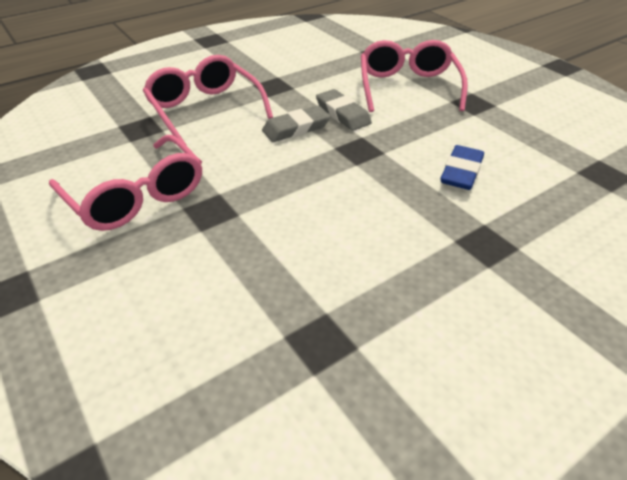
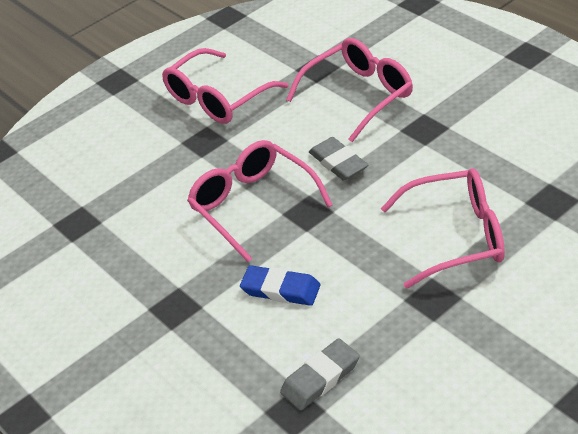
camera: 90 degrees right, 0 degrees up
grey eraser [316,89,372,131] -> grey eraser moved to [280,338,360,410]
none -> pink glasses [187,140,332,262]

